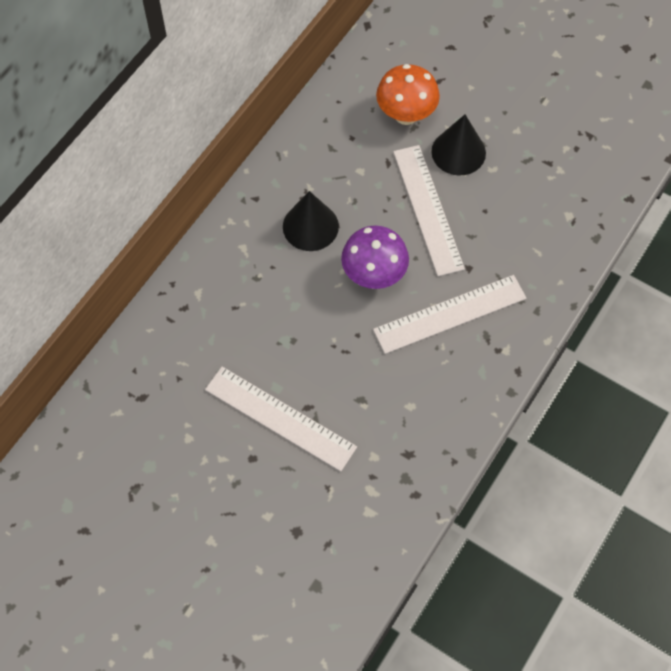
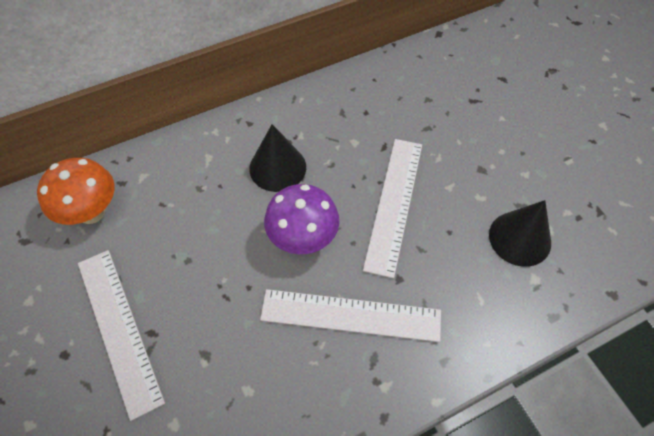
camera: 30 degrees right, 5 degrees down
orange mushroom [376,64,440,125] -> orange mushroom moved to [37,158,115,225]
black cone [431,115,486,176] -> black cone moved to [489,200,551,267]

